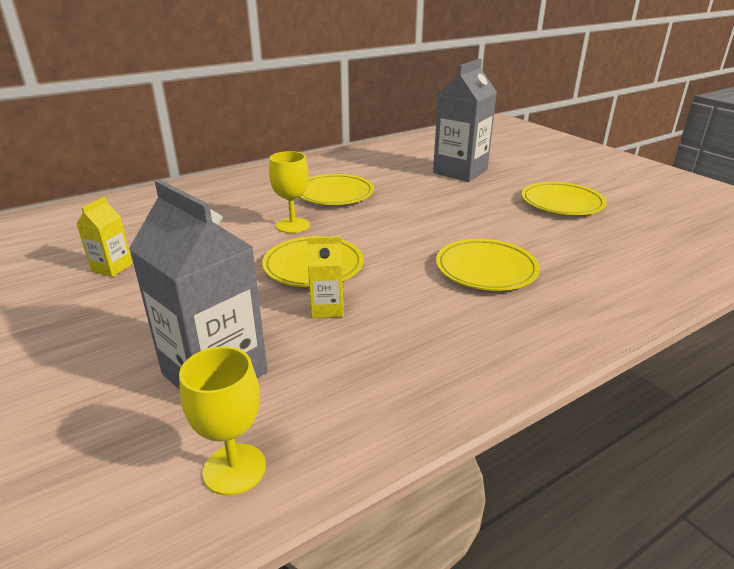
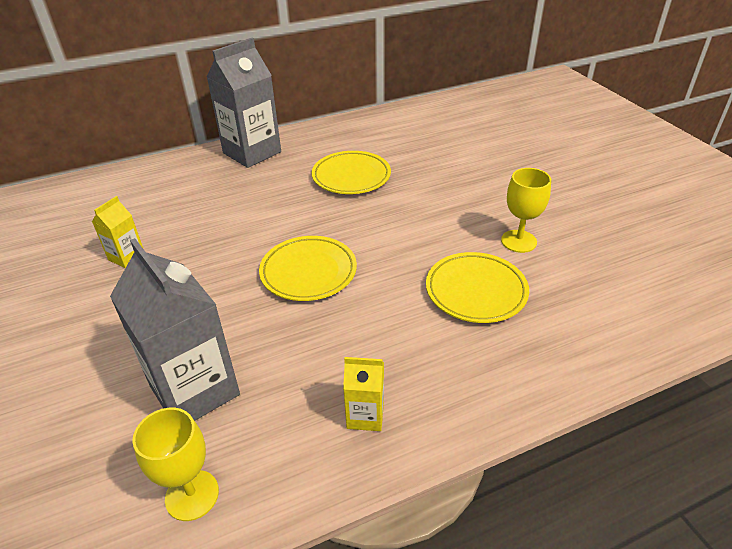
camera: 10 degrees right, 10 degrees up
yellow goblet [269,151,310,233] -> yellow goblet moved to [501,168,551,253]
yellow carton [307,237,344,318] -> yellow carton moved to [343,357,384,431]
grey carton [433,59,497,182] -> grey carton moved to [207,38,281,168]
yellow plate [522,182,607,215] -> none

